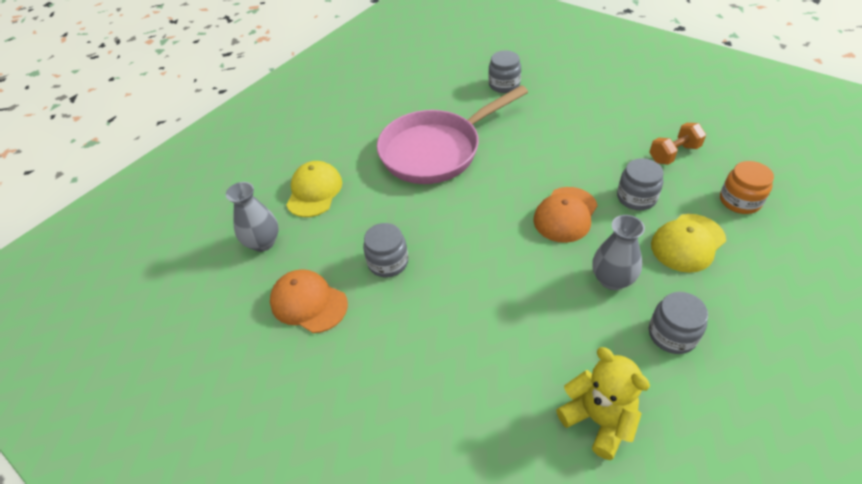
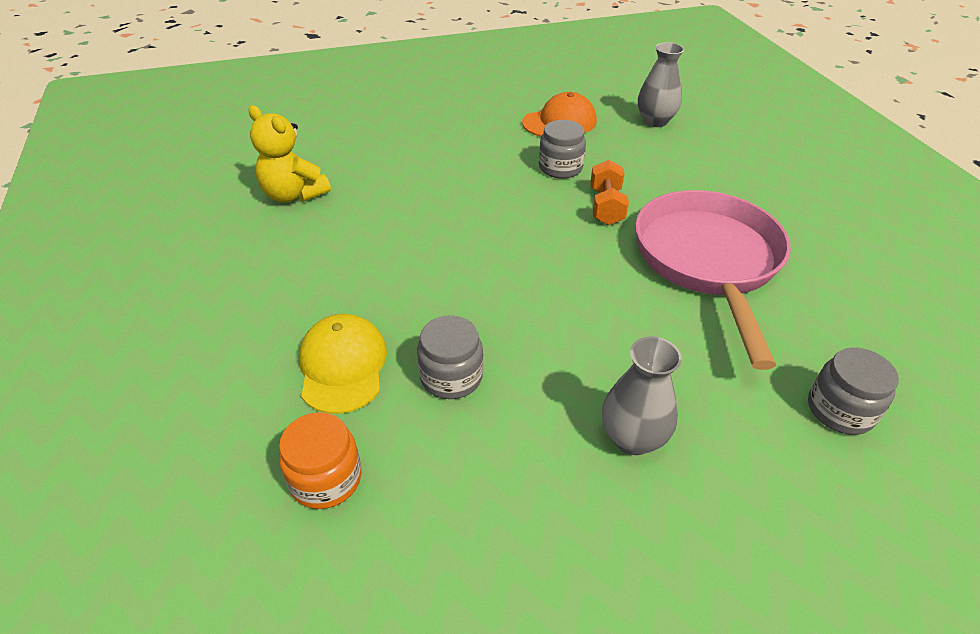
camera: 120 degrees right, 5 degrees down
yellow cap [286,161,342,217] -> none
orange cap [533,187,598,243] -> none
yellow teddy bear [556,347,650,460] -> yellow teddy bear turned 45 degrees clockwise [249,105,331,203]
grey vase [592,215,645,290] -> grey vase moved to [602,336,682,455]
orange dumbbell [649,123,706,165] -> orange dumbbell moved to [590,160,629,225]
grey jar [649,292,708,354] -> none

